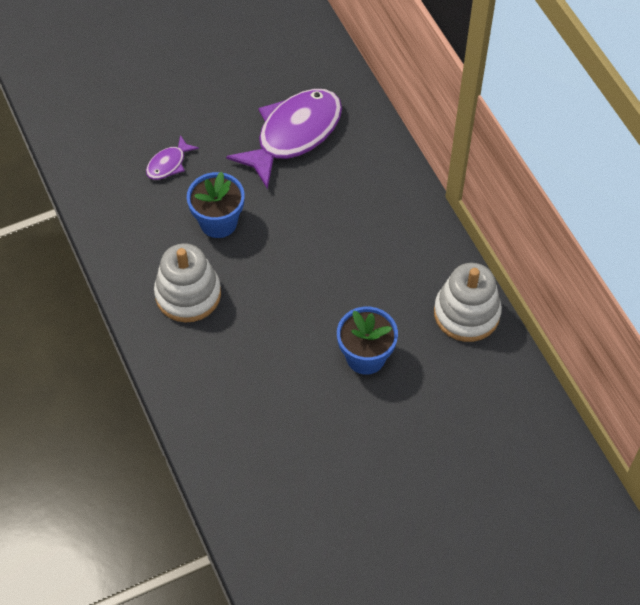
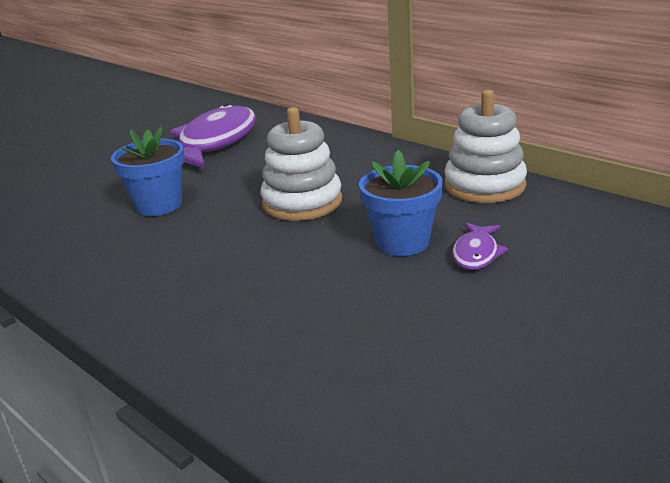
camera: 20 degrees left, 30 degrees down
purple fish [146,135,199,180] -> purple fish moved to [452,222,508,270]
white stacking toy [154,243,221,323] -> white stacking toy moved to [261,107,342,221]

